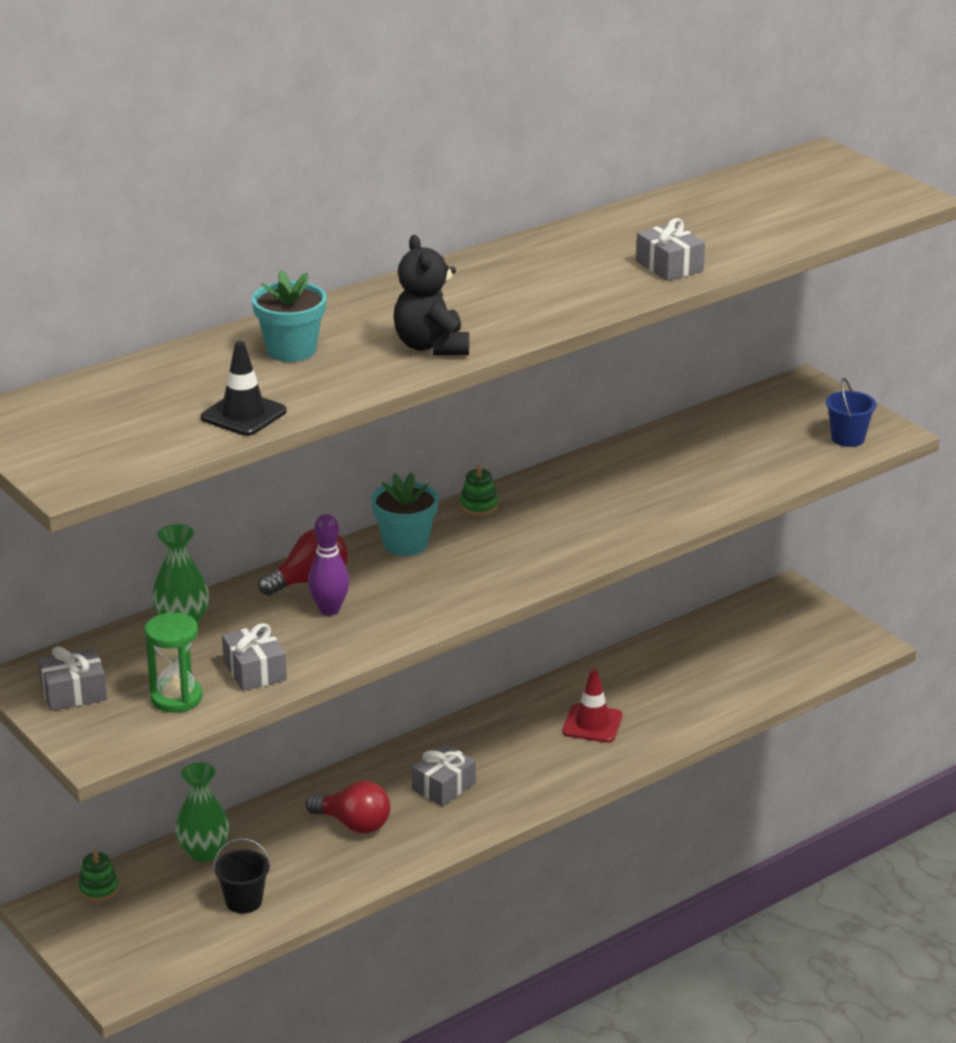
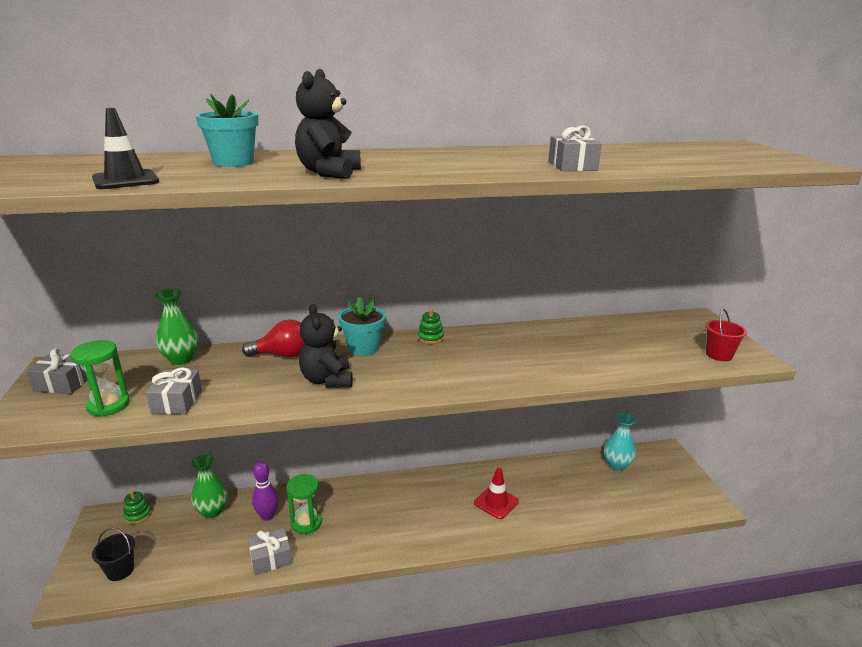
camera: 25 degrees right, 5 degrees down
black bucket [213,838,271,914] -> black bucket moved to [92,528,135,581]
red light bulb [305,781,391,833] -> green hourglass [286,474,322,534]
purple bowling pin [308,514,349,616] -> purple bowling pin moved to [252,461,279,521]
grey gift [412,744,476,806] -> grey gift moved to [248,528,292,575]
blue bucket [826,378,877,447] -> red bucket [706,309,747,361]
none -> black teddy bear [299,304,353,388]
none -> turquoise vase [604,413,636,471]

